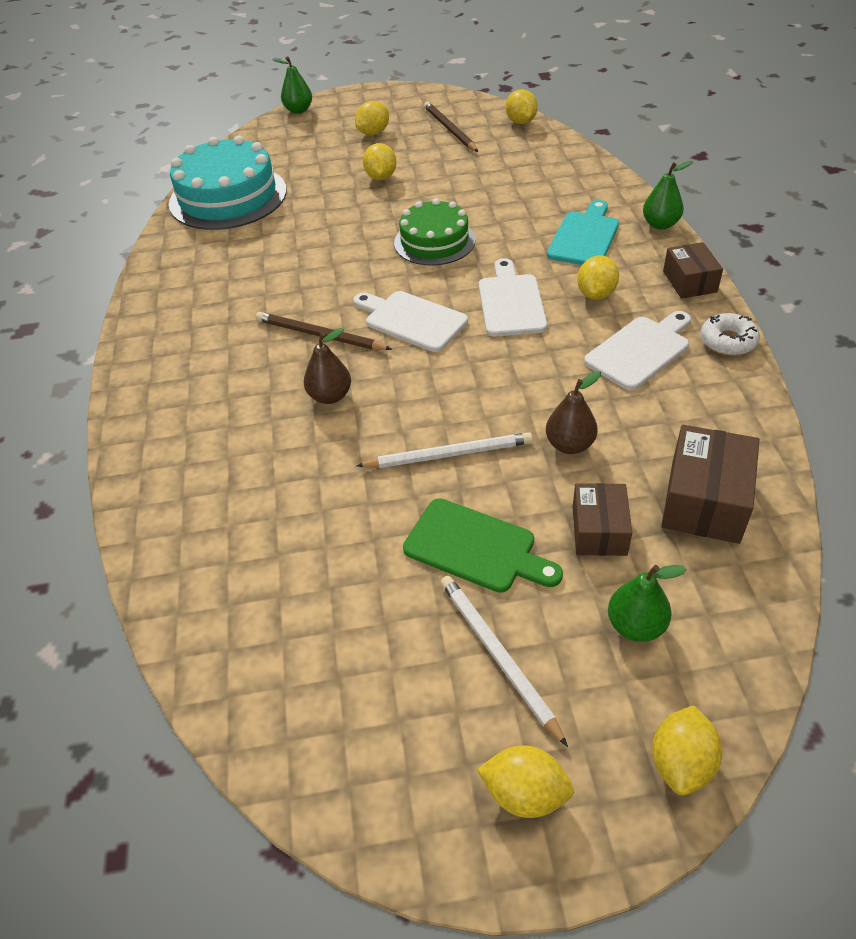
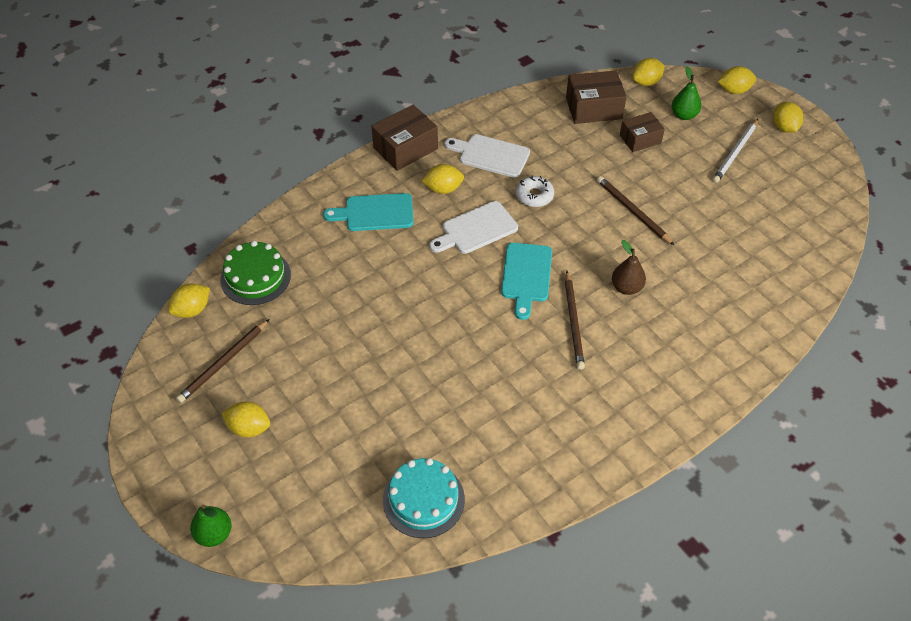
camera: 120 degrees left, 5 degrees up
turquoise cake [169,136,286,230] -> turquoise cake [383,458,465,538], size x0.64
white cutting board [353,291,468,352] -> turquoise cutting board [501,243,552,320]
white pencil [357,432,533,468] -> brown pencil [597,176,674,245]
yellow lemon [363,143,397,180] -> yellow lemon moved to [632,58,665,86]
green cake [394,198,476,266] -> green cake moved to [220,241,291,305]
green cutting board [403,498,563,593] -> none
brown pear [546,371,601,454] -> none
green pear [643,161,693,230] -> none
brown box [663,242,723,299] -> brown box [371,105,438,171], size x1.52
white donut [700,313,760,356] -> white donut moved to [516,175,554,207]

